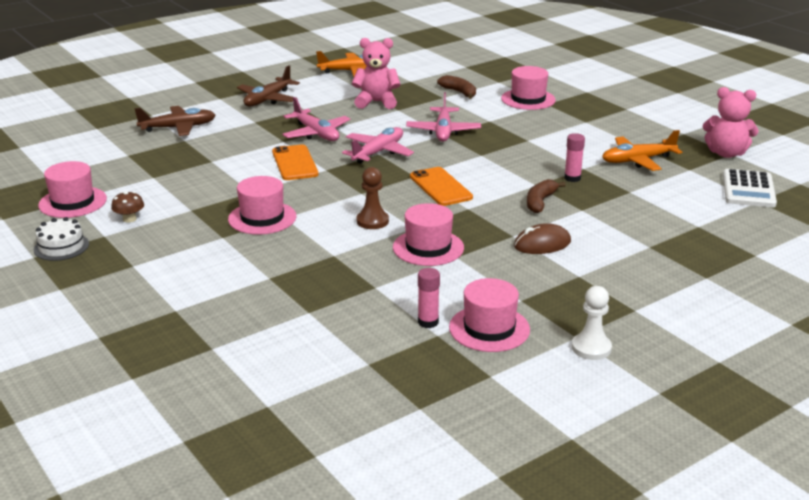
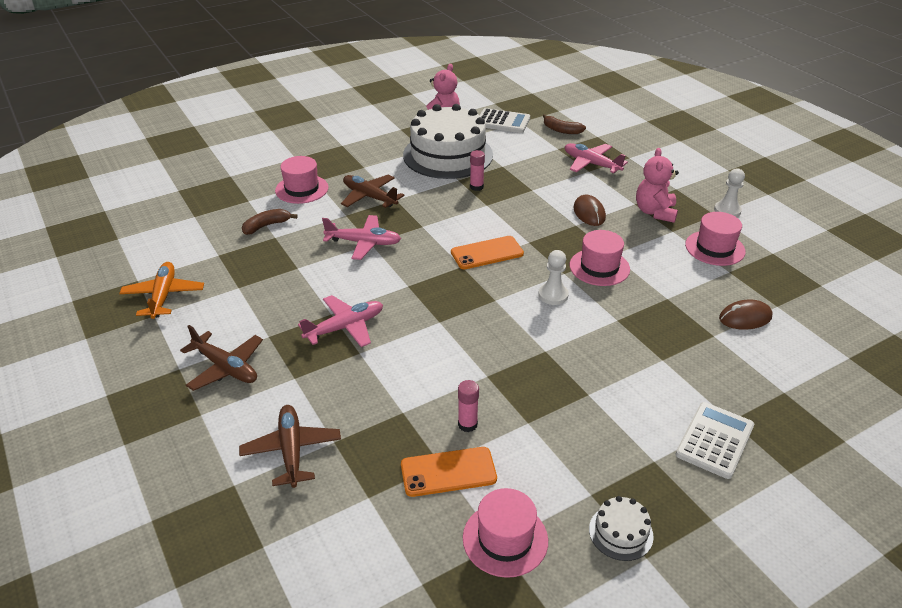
camera: 85 degrees left, 10 degrees up
brown mushroom [111,191,144,223] -> none
pink hat [228,176,296,235] -> none
orange phone [272,145,319,180] -> orange phone moved to [401,447,497,497]
pink plane [342,127,414,164] -> pink plane moved to [565,143,628,173]
pink teddy bear [352,38,400,109] -> pink teddy bear moved to [636,148,679,223]
brown pawn [356,167,389,229] -> white pawn [538,250,569,305]
pink glue stick [418,268,440,328] -> pink glue stick moved to [458,380,479,432]
brown banana [527,179,565,213] -> brown banana moved to [543,114,586,134]
orange plane [602,130,682,171] -> white cake [403,104,493,179]
none -> brown plane [341,175,404,208]
none -> white calculator [675,402,754,479]
none -> brown mouse [719,299,773,330]

